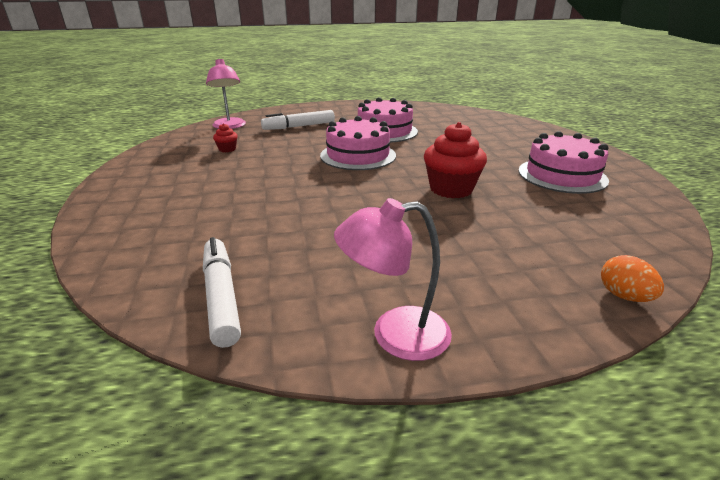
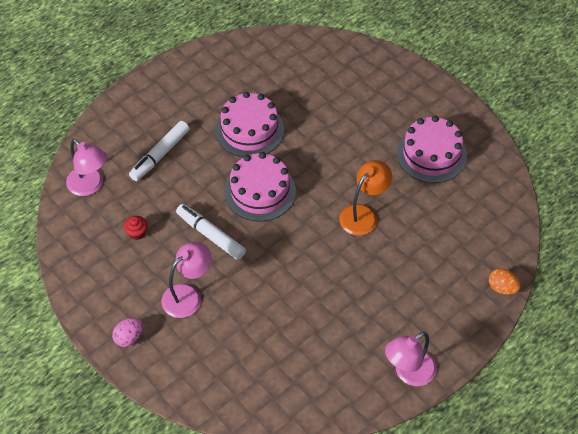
camera: 30 degrees left, 25 degrees up
white marker [203,237,241,348] -> white marker moved to [176,204,246,260]
red cupcake [424,122,487,198] -> orange lamp [339,160,392,236]
none -> pink egg [112,318,143,347]
none -> pink lamp [161,241,212,318]

